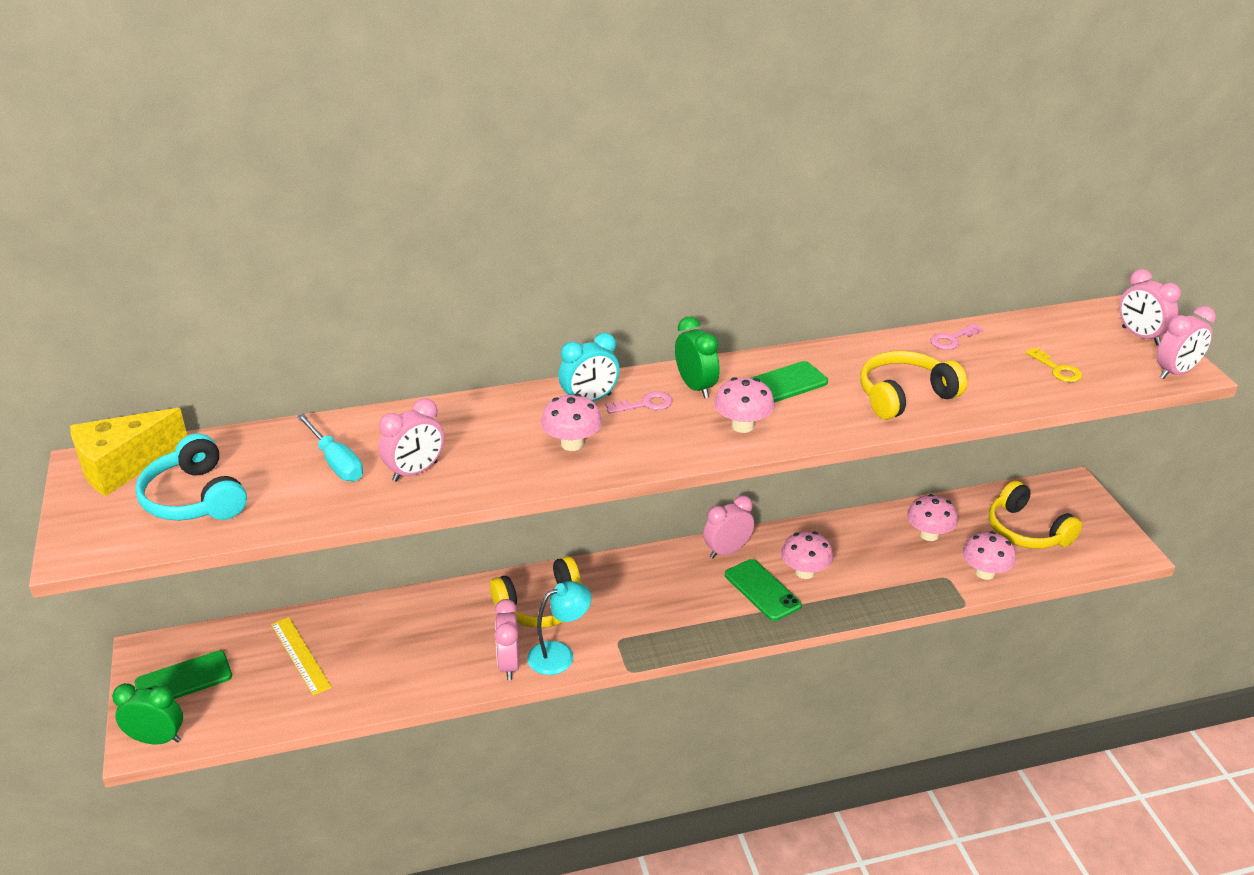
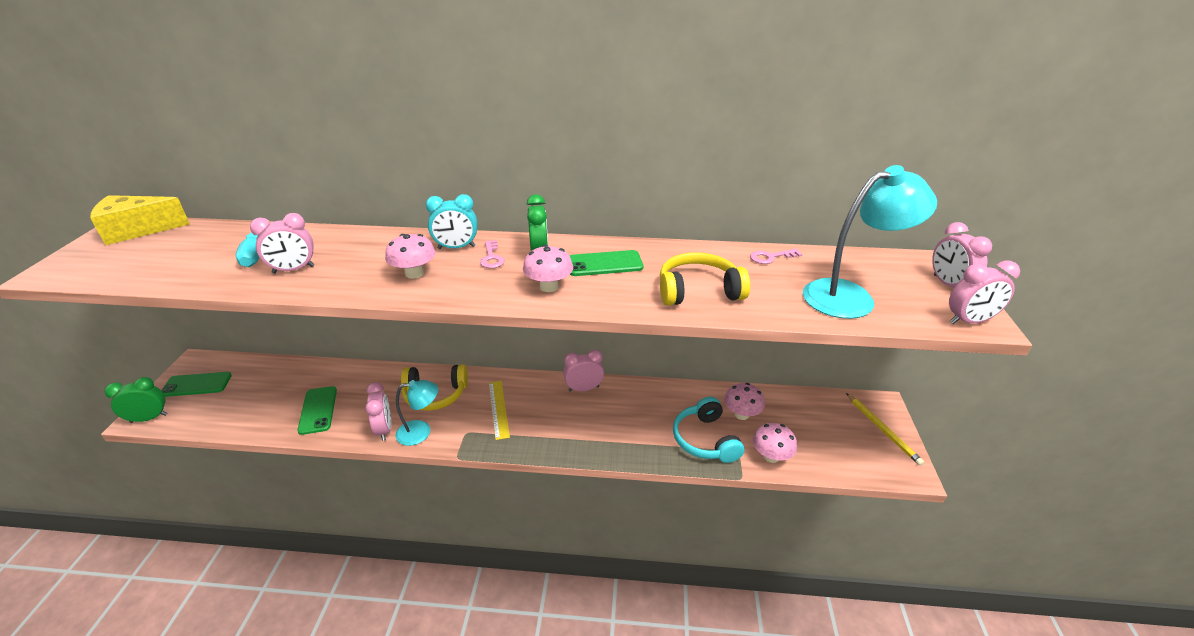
camera: 20 degrees right, 0 degrees up
green clock [112,683,183,744] -> green clock turned 45 degrees counterclockwise [105,377,167,423]
turquoise headphones [135,433,247,520] -> turquoise headphones moved to [673,397,744,463]
yellow ruler [271,617,332,696] -> yellow ruler moved to [489,381,510,440]
pink clock [495,599,519,680] -> pink clock turned 150 degrees clockwise [365,382,391,441]
pink key [605,392,672,414] -> pink key turned 75 degrees clockwise [480,240,505,268]
green phone [725,559,802,621] -> green phone moved to [297,386,337,435]
pink mushroom [781,531,833,579] -> none
yellow headphones [989,481,1082,549] -> none
yellow key [1025,347,1082,382] -> turquoise lamp [803,165,937,319]
none -> yellow pencil [846,393,924,466]

